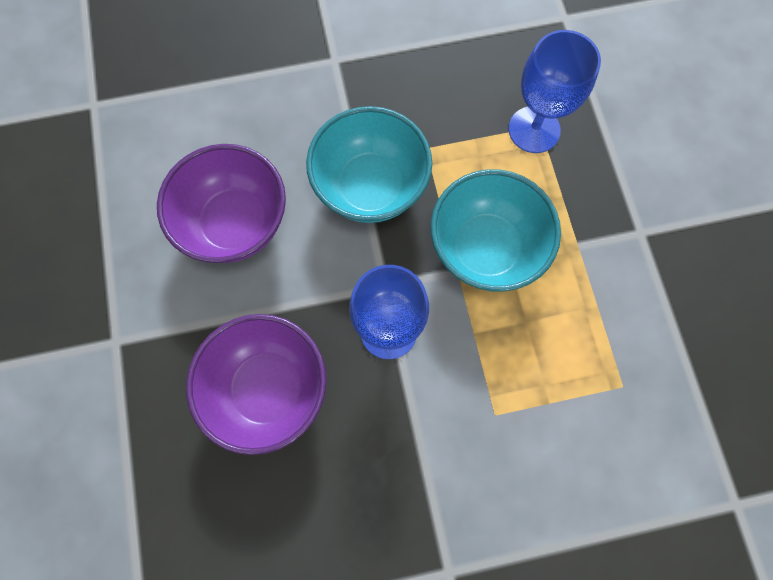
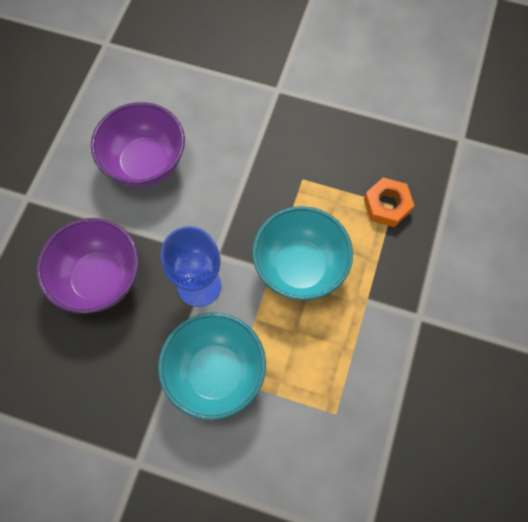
camera: 30 degrees right, 5 degrees down
turquoise bowl [306,106,432,223] -> turquoise bowl moved to [158,313,266,420]
blue goblet [508,30,601,153] -> orange nut [364,178,415,227]

